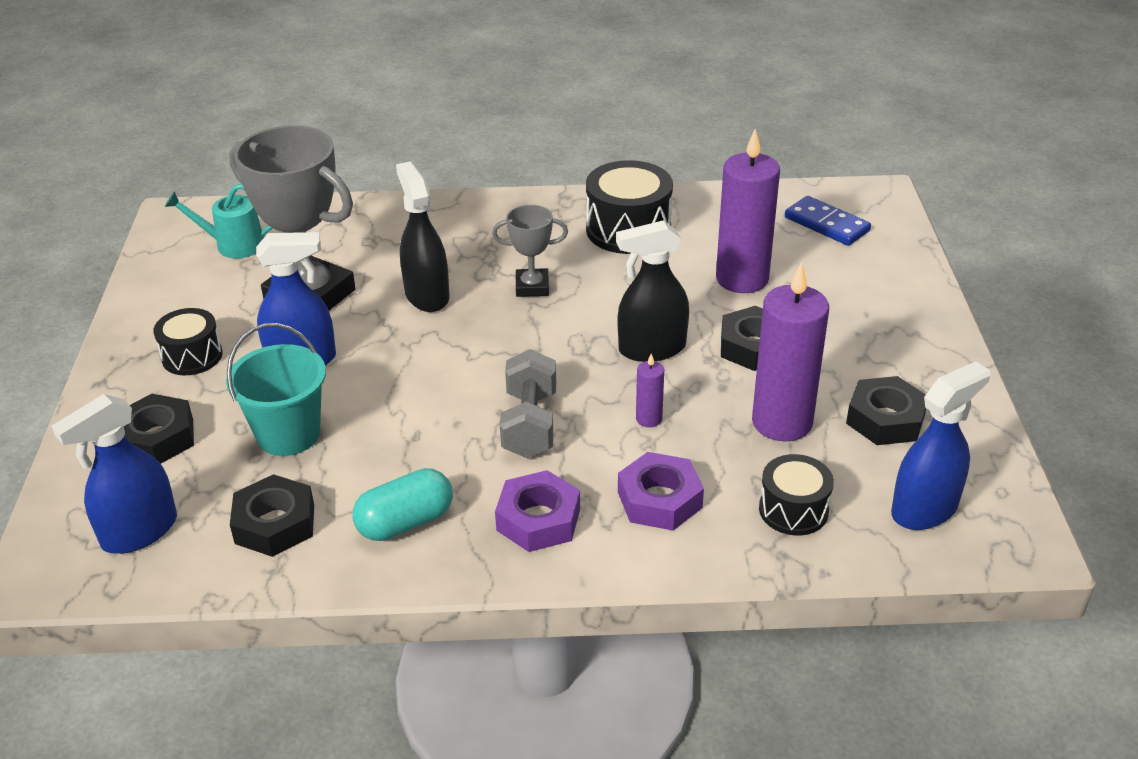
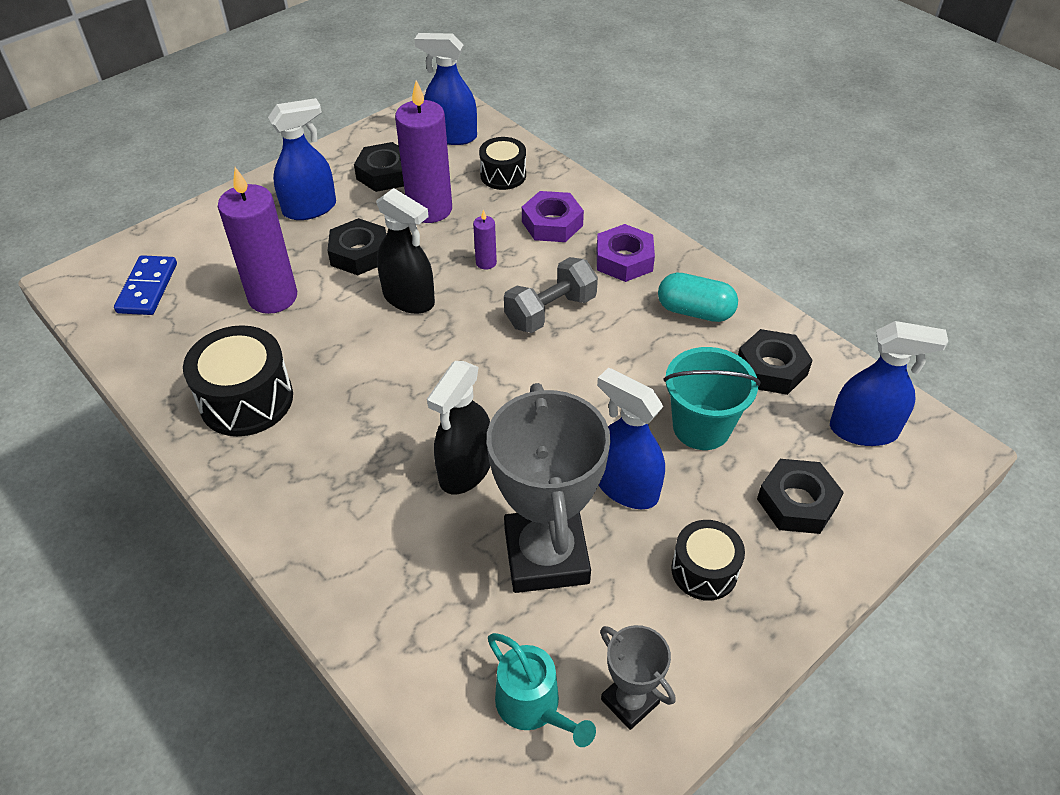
camera: 130 degrees left, 10 degrees up
grey trophy [492,205,568,297] -> grey trophy moved to [600,625,675,730]
none -> blue spray bottle [268,98,336,220]

